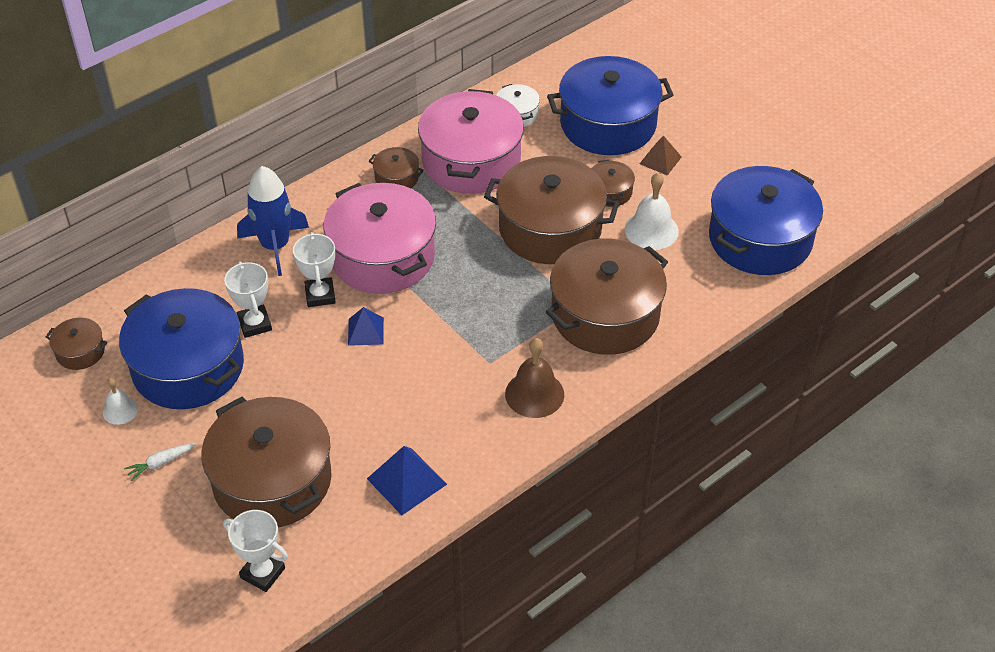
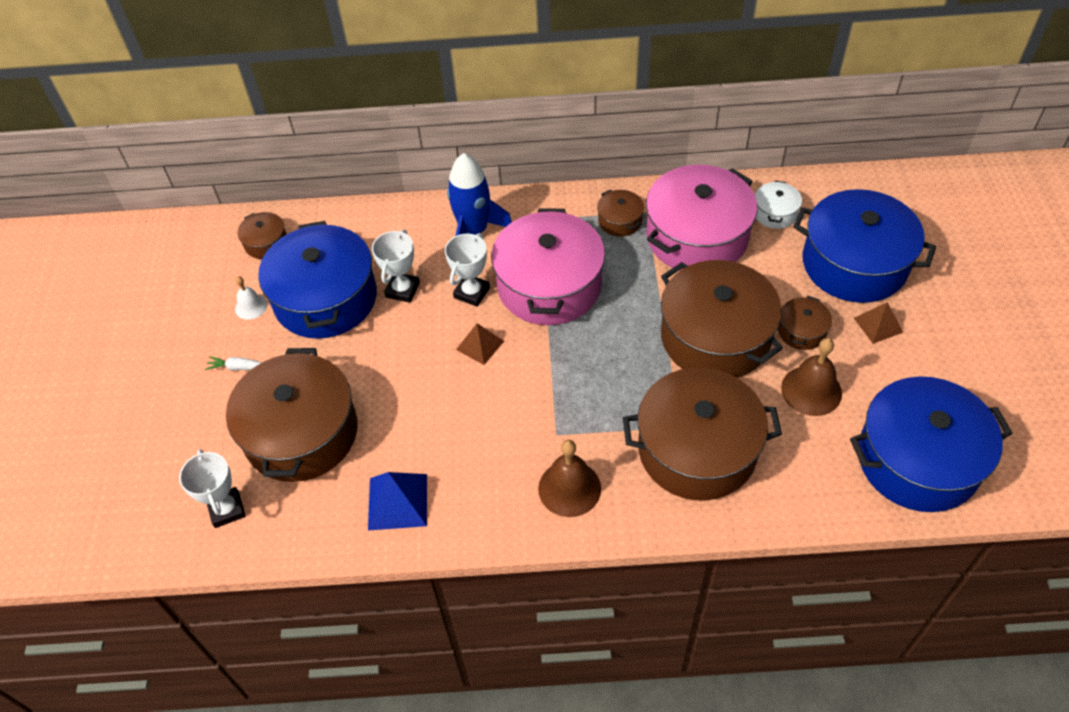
camera: 40 degrees right, 5 degrees up
blue pyramid [348,307,384,346] -> brown pyramid [456,323,504,365]
white bell [625,173,679,250] -> brown bell [781,338,842,416]

